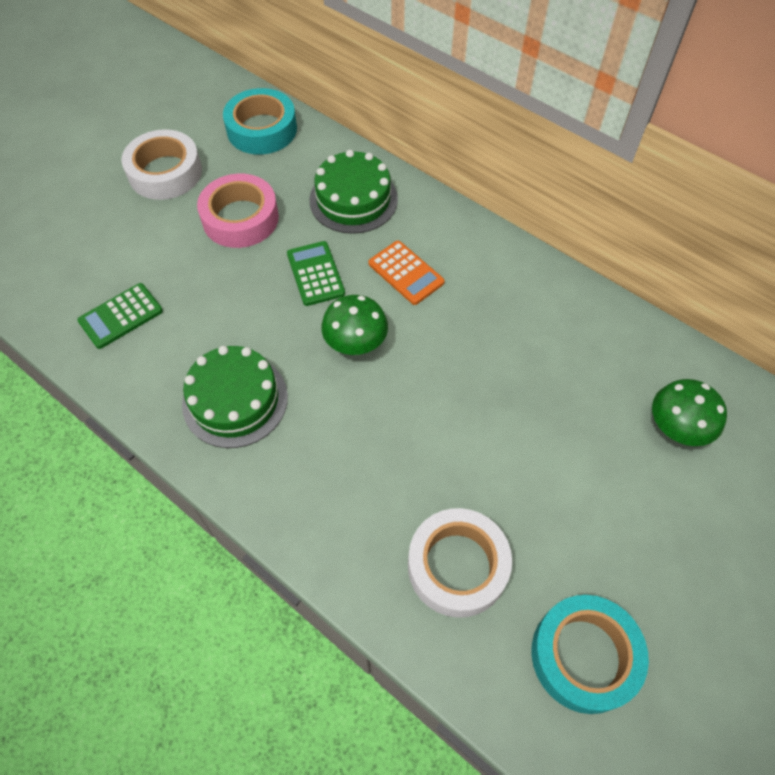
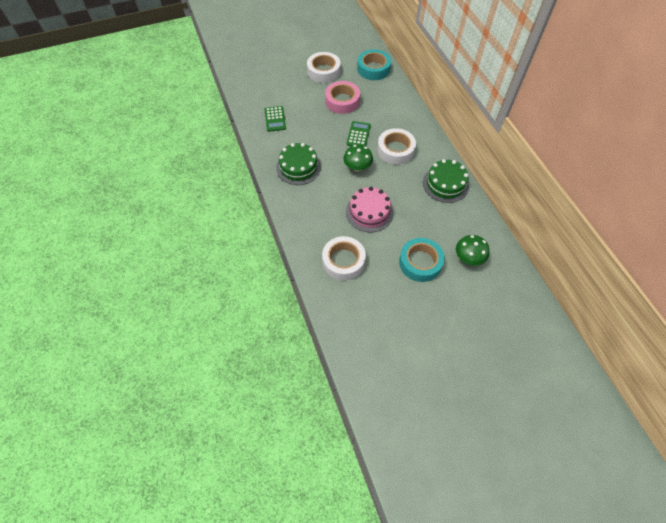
camera: 30 degrees right, 0 degrees up
green calculator [77,283,163,349] -> green calculator turned 90 degrees counterclockwise [265,106,286,132]
green cake [309,150,398,234] -> green cake moved to [423,159,469,203]
orange calculator [368,241,445,305] -> white tape [377,128,416,165]
turquoise tape [532,595,649,714] -> turquoise tape moved to [399,238,445,282]
none -> pink cake [346,187,394,232]

